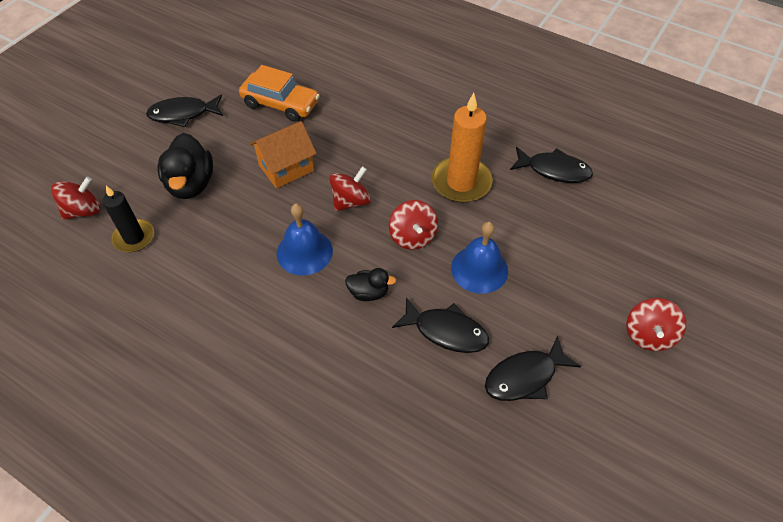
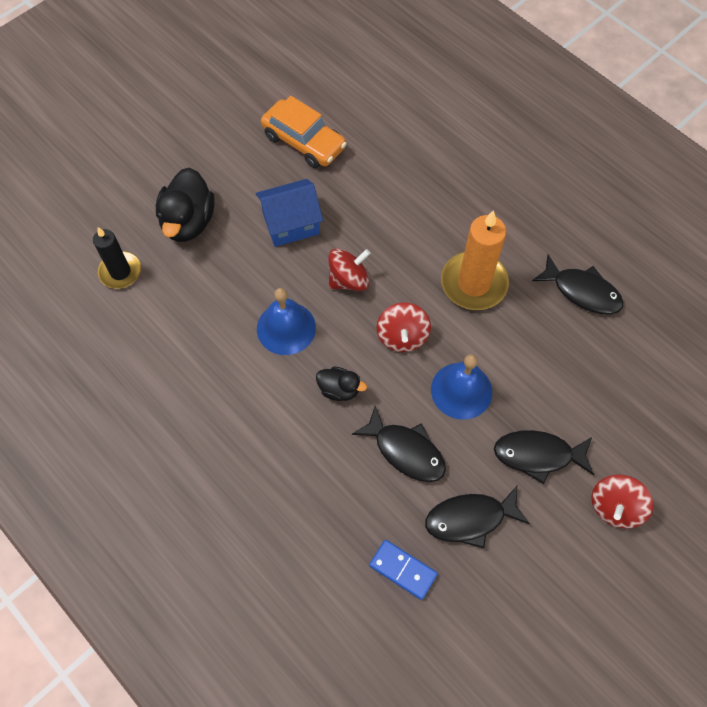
camera: 15 degrees right, 10 degrees up
red spinning top [51,177,100,220] -> none
black fish [146,95,223,127] -> black fish moved to [494,430,594,484]
orange house [249,121,317,188] -> blue house [256,179,323,247]
none -> blue domino [369,540,438,600]

